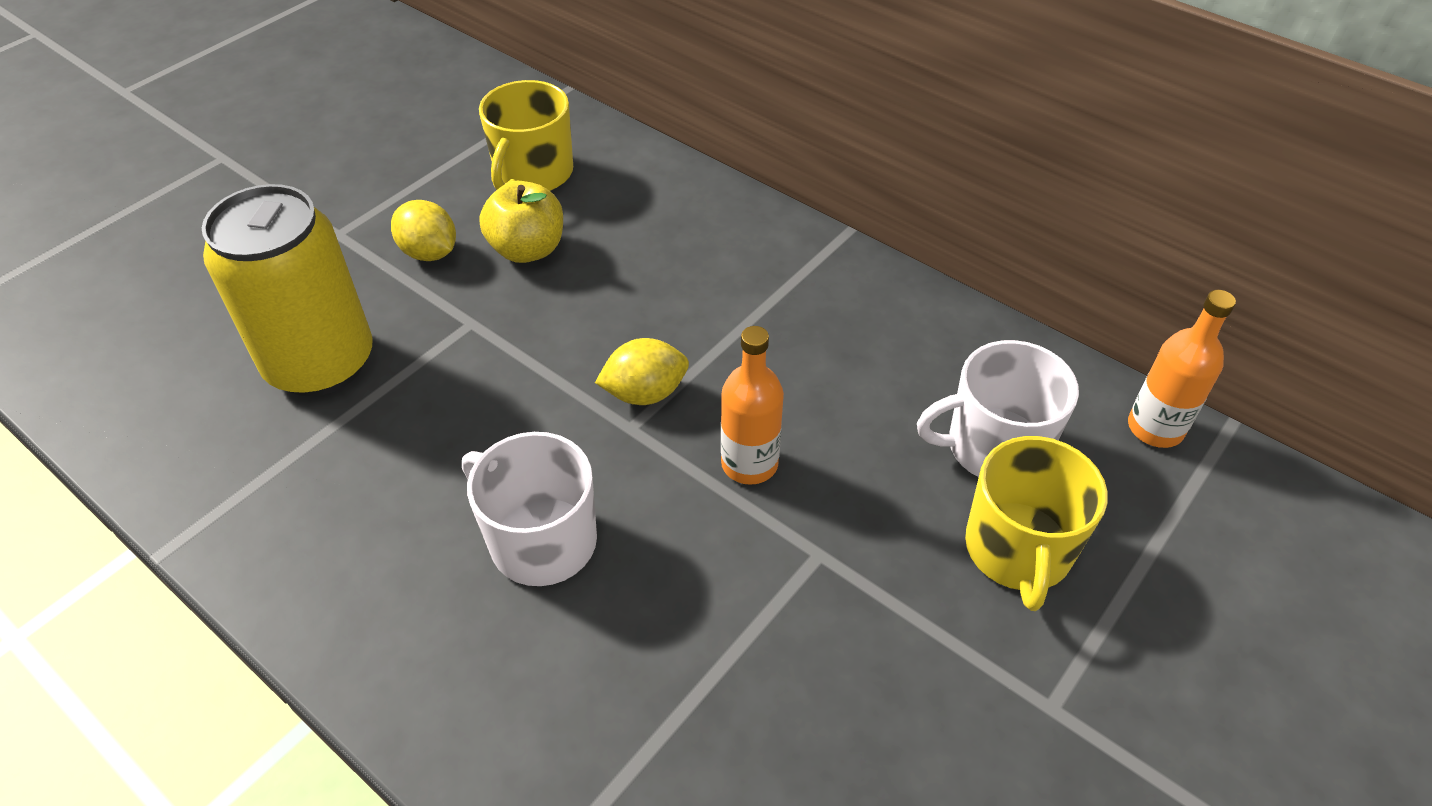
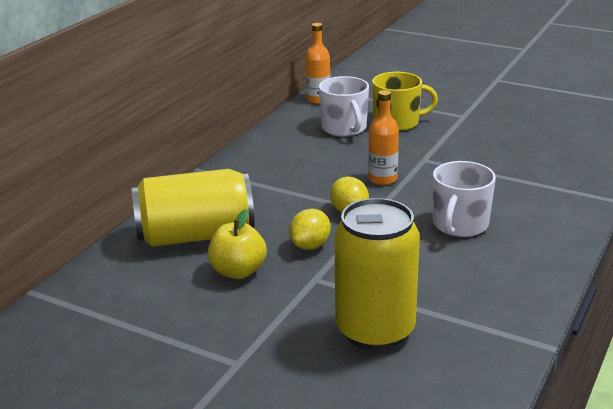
camera: 100 degrees left, 20 degrees down
yellow lemon [391,200,456,261] -> yellow lemon moved to [289,209,331,250]
yellow mug [479,80,573,191] -> none
none -> yellow can [132,169,254,247]

